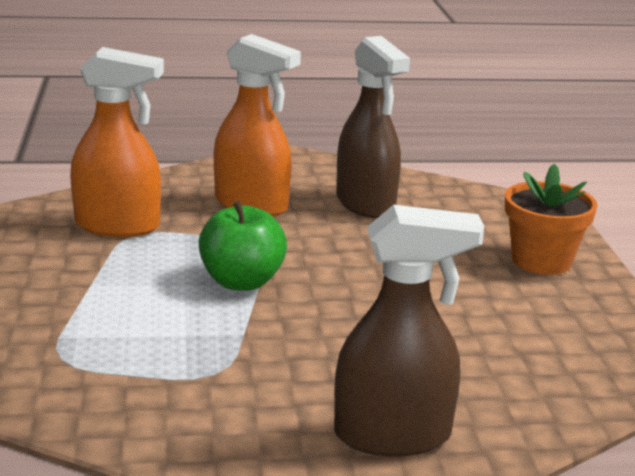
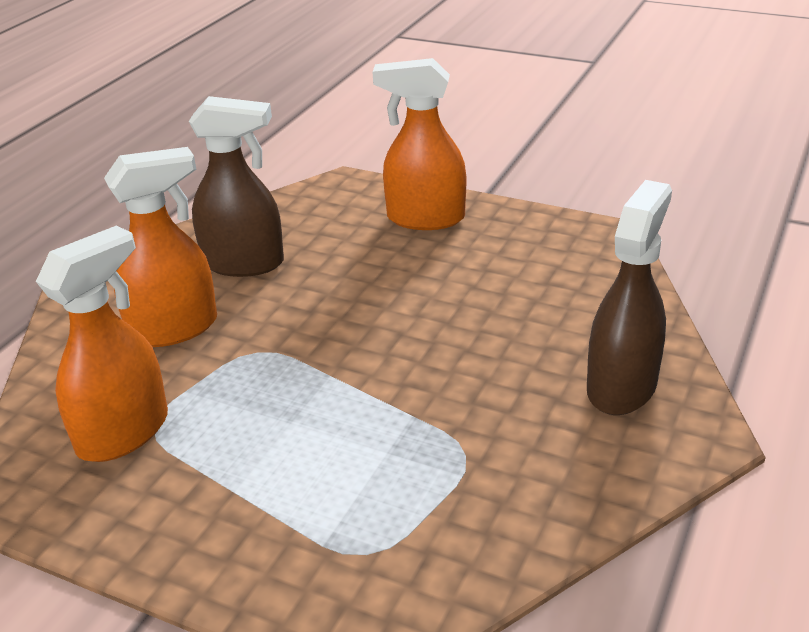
camera: 55 degrees left, 10 degrees up
green apple [198,201,287,291] -> none
orange flower pot [505,164,597,275] -> orange spray bottle [373,58,466,230]

